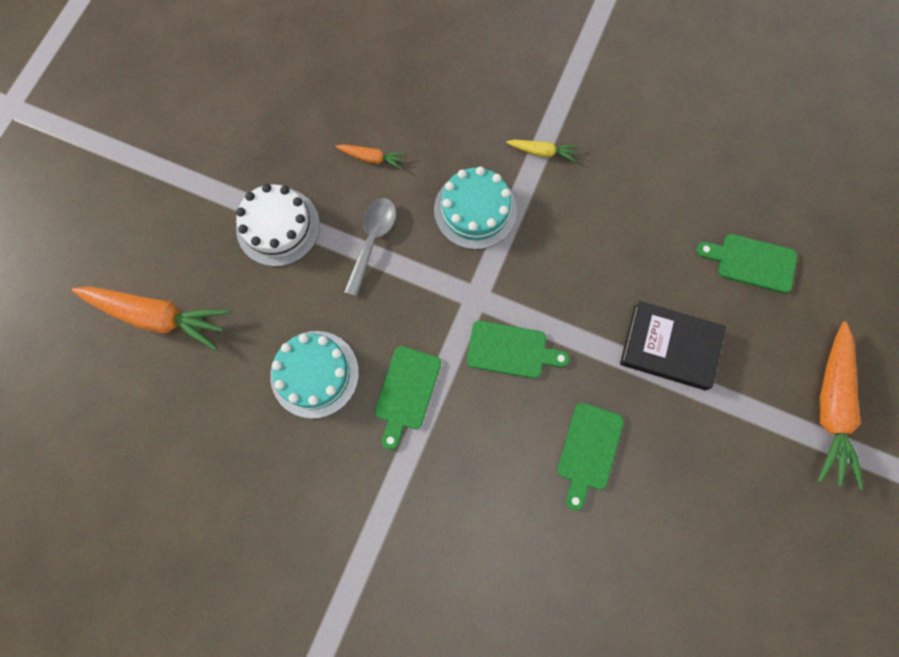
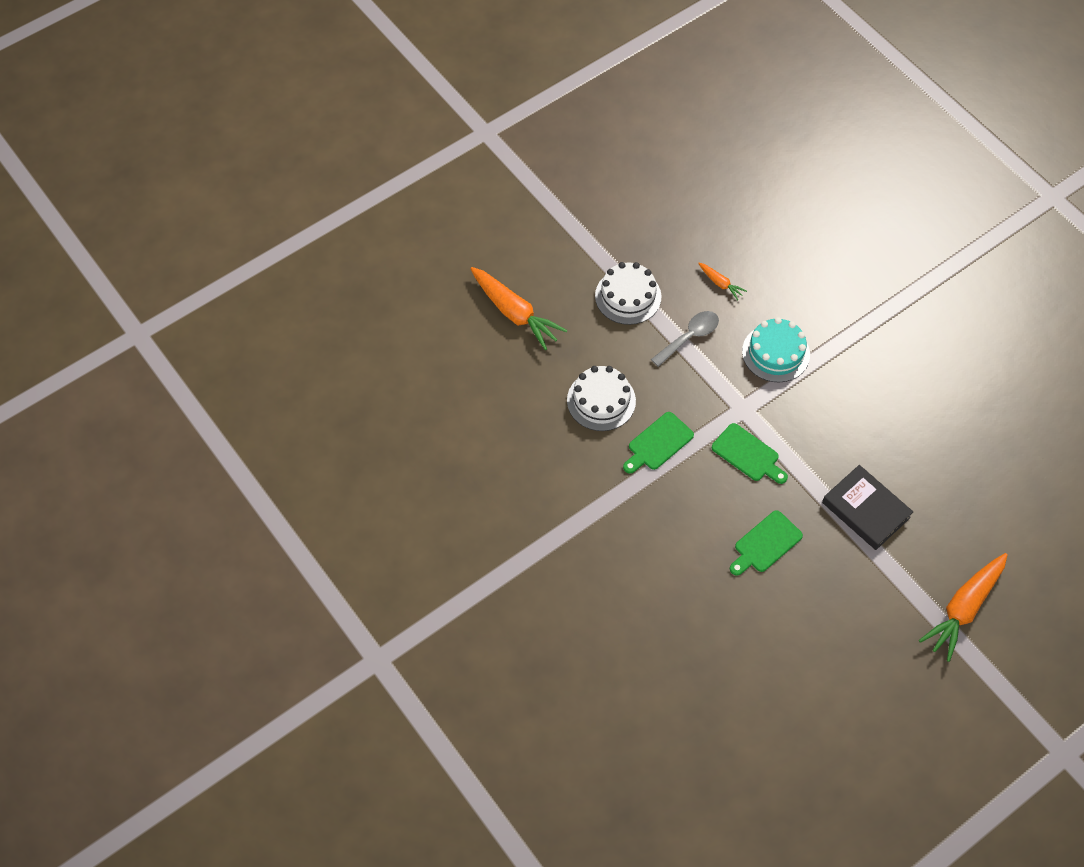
camera: 30 degrees right, 15 degrees down
turquoise cake [270,331,359,419] -> white cake [567,366,636,431]
yellow carrot [506,140,578,161] -> none
green cutting board [697,234,797,293] -> none

